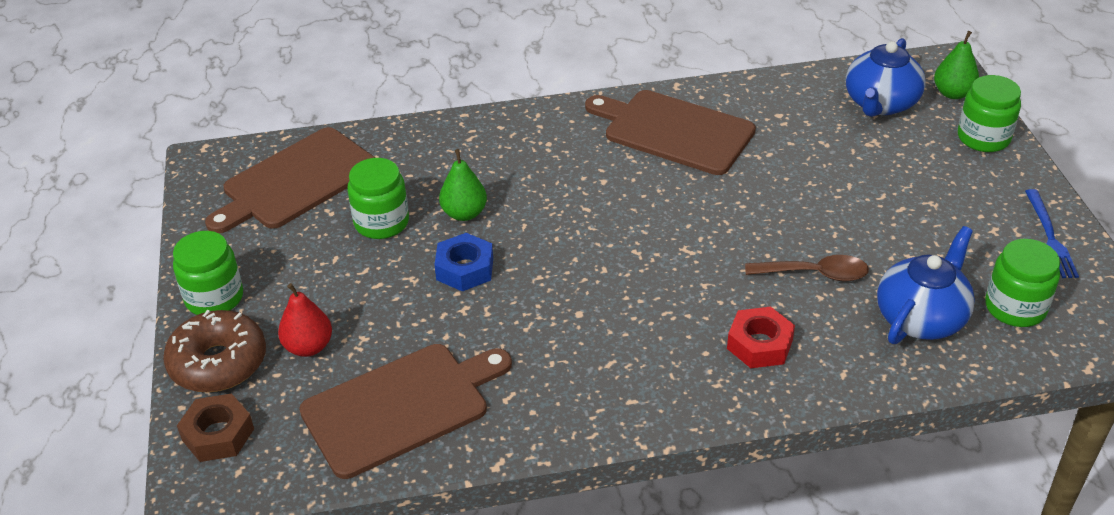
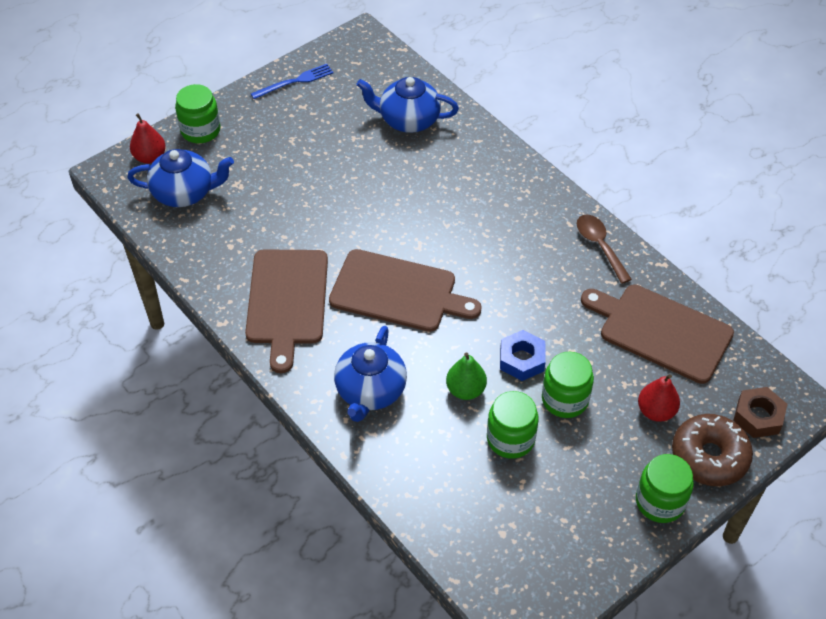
camera: 120 degrees left, 10 degrees up
brown cutting board [205,127,375,233] -> brown cutting board moved to [329,249,482,332]
red nut [727,307,795,368] -> none
brown spoon [745,255,869,281] -> brown spoon moved to [577,214,632,284]
green pear [934,31,979,99] -> red pear [130,113,166,164]
green jar [985,239,1060,327] -> green jar moved to [542,352,594,418]
none -> blue teapot [334,326,407,422]

